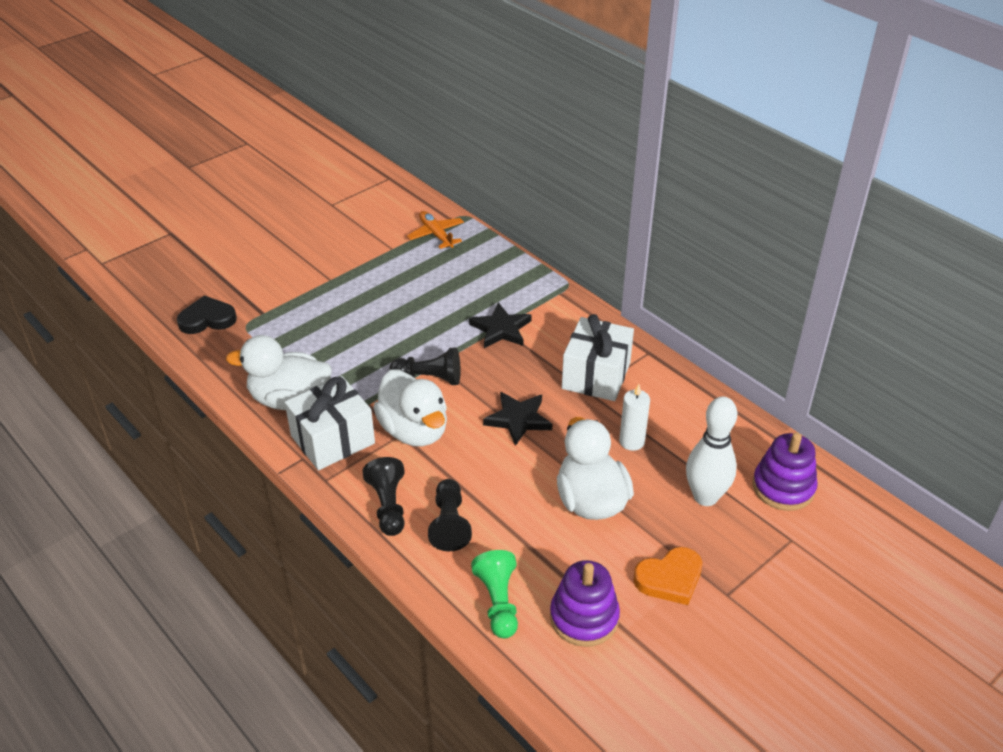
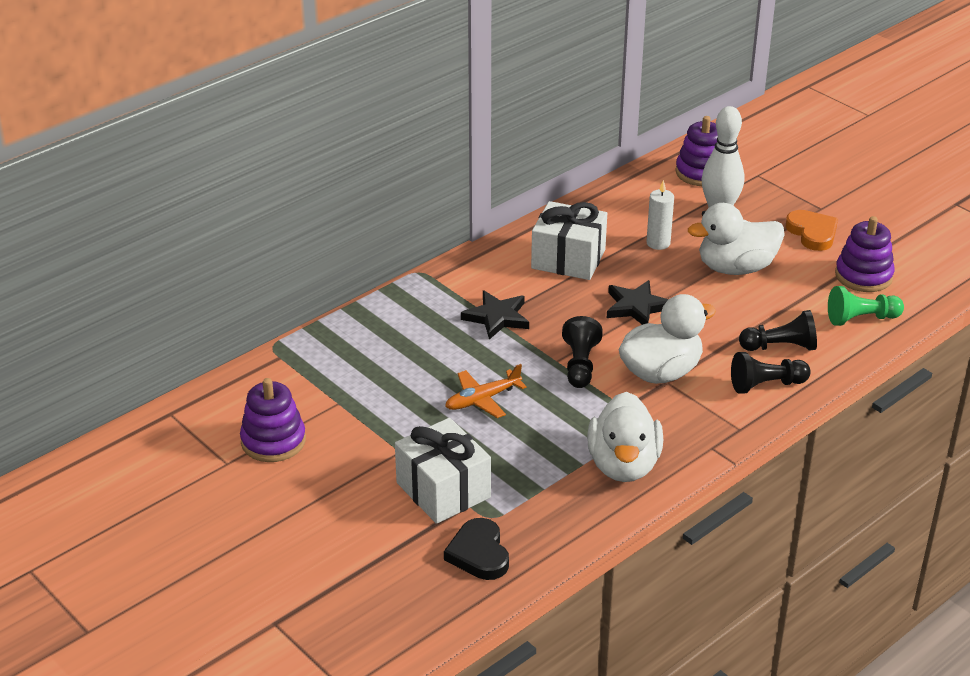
camera: 90 degrees left, 5 degrees down
white gift [285,376,375,470] -> white gift moved to [395,418,491,524]
orange plane [407,211,464,249] -> orange plane moved to [445,364,527,418]
none -> purple stacking toy [240,378,306,462]

